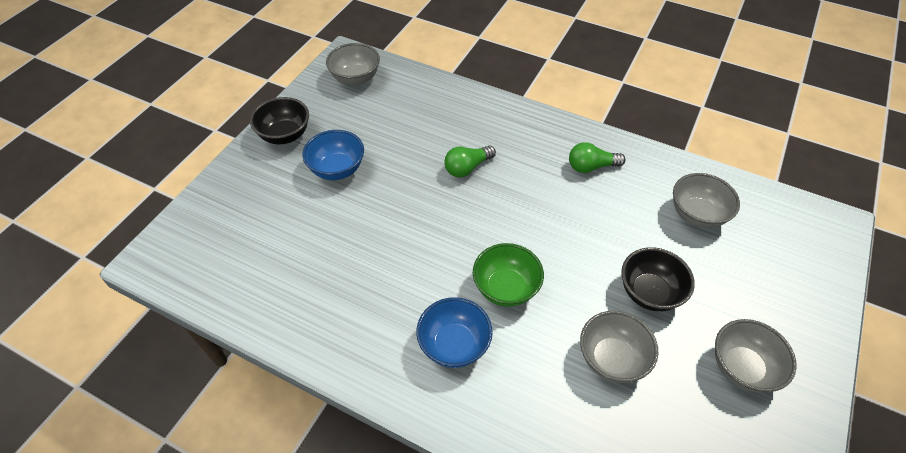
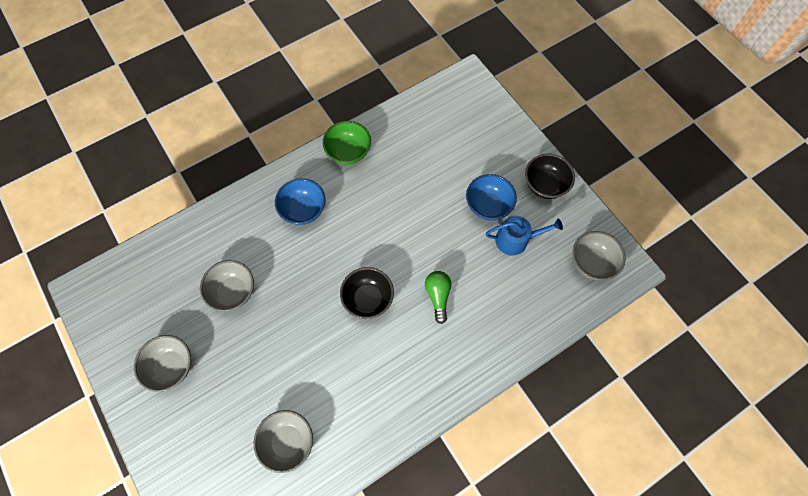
camera: 120 degrees right, 15 degrees up
green bowl [473,243,544,307] -> green bowl moved to [323,121,371,165]
green light bulb [569,142,626,173] -> none
black bowl [621,247,695,311] -> black bowl moved to [340,267,394,319]
none -> blue watering can [486,216,563,256]

